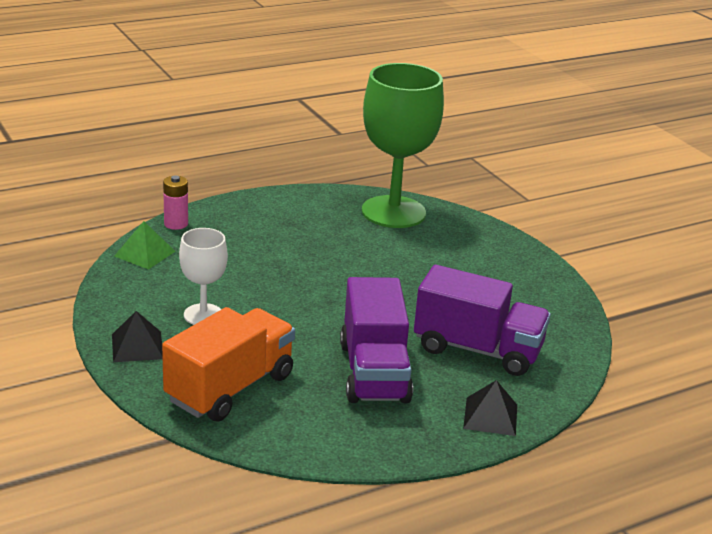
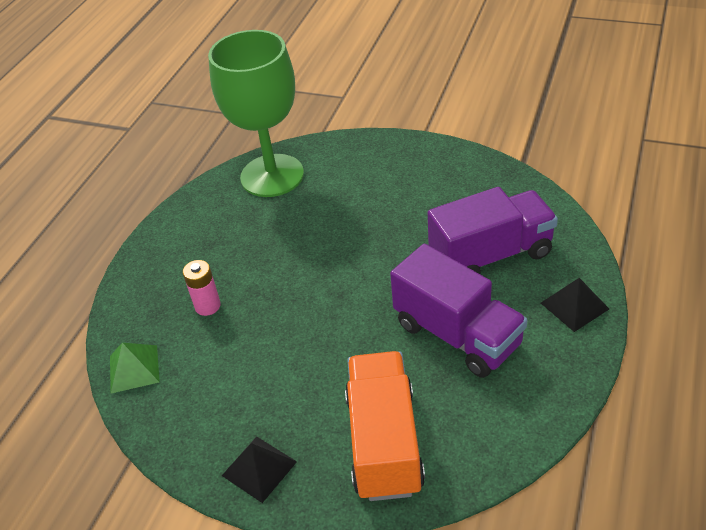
camera: 35 degrees left, 15 degrees up
pink battery [163,175,188,230] -> pink battery moved to [183,260,221,316]
white goblet [179,228,228,325] -> none

